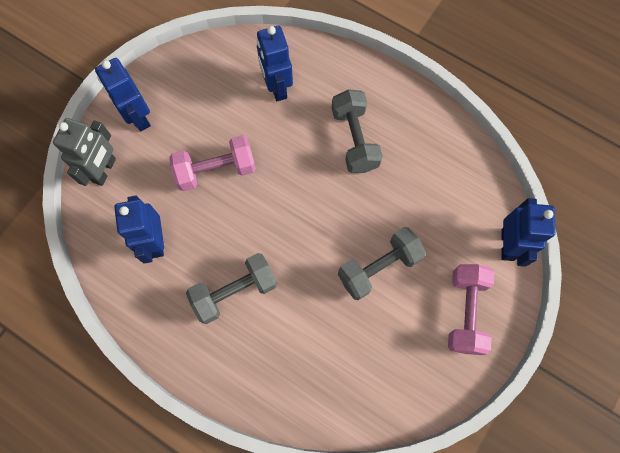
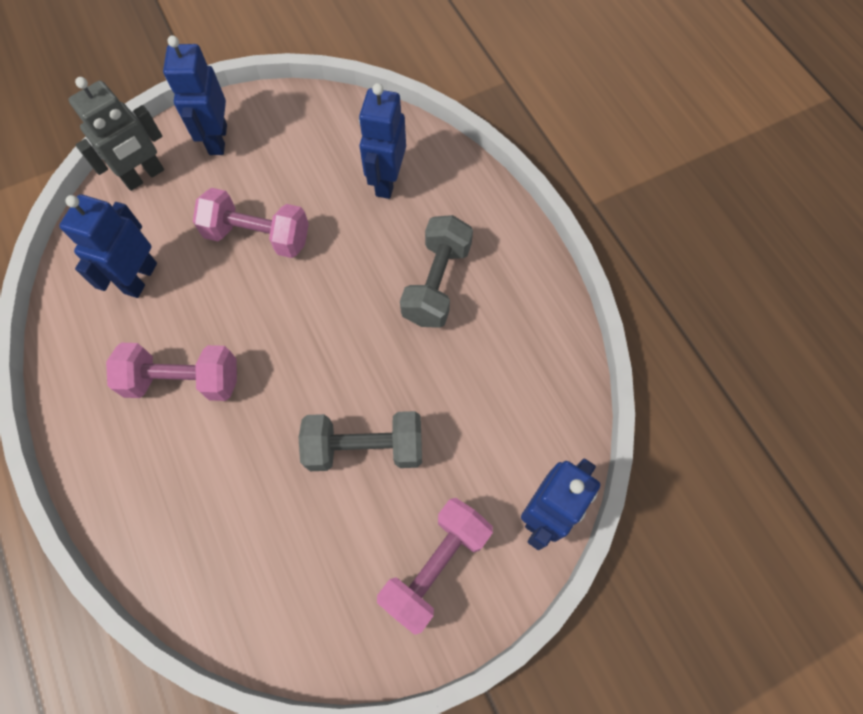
camera: 30 degrees right, 5 degrees down
grey dumbbell [186,253,277,324] -> pink dumbbell [106,343,237,401]

